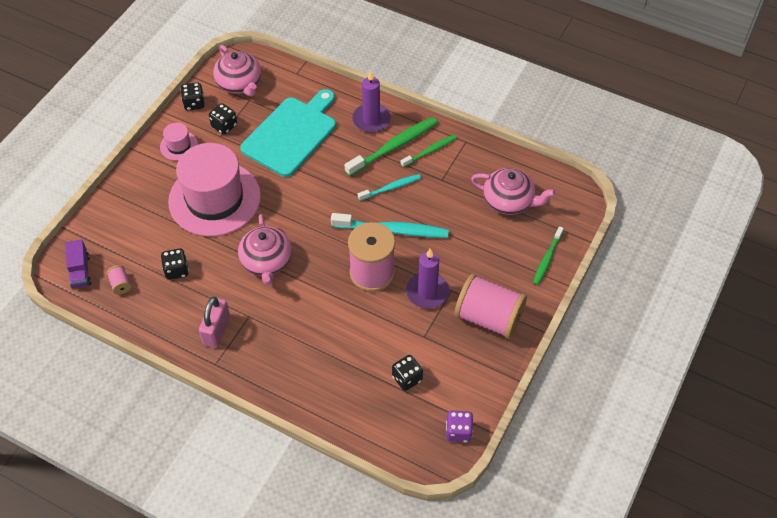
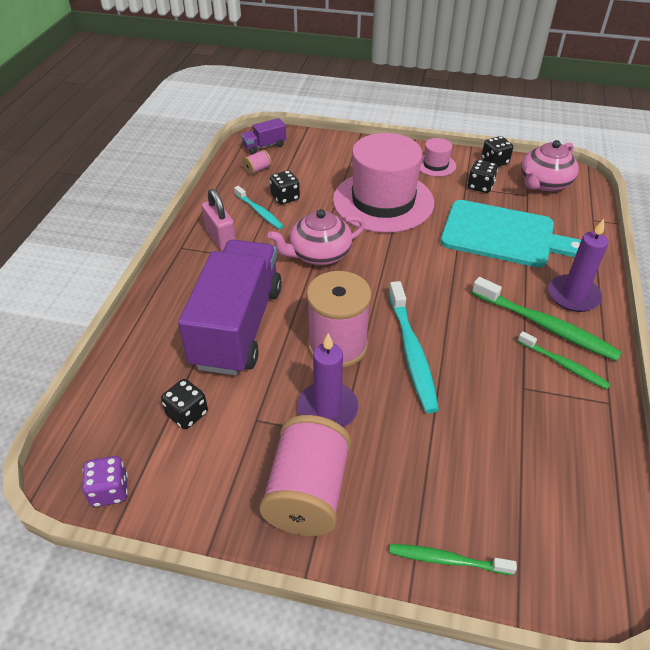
camera: 75 degrees right, 10 degrees down
pink padlock [199,297,230,348] -> pink padlock turned 60 degrees clockwise [202,189,236,252]
turquoise toothbrush [358,174,421,201] -> turquoise toothbrush moved to [234,186,284,229]
pink teapot [471,168,556,215] -> none
none -> purple truck [178,240,282,375]

